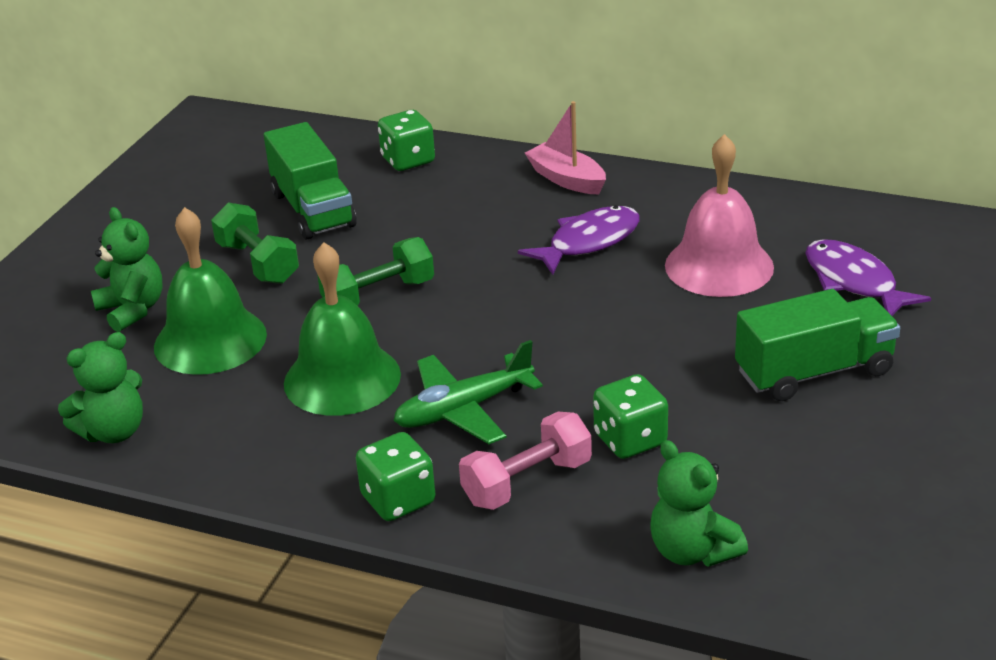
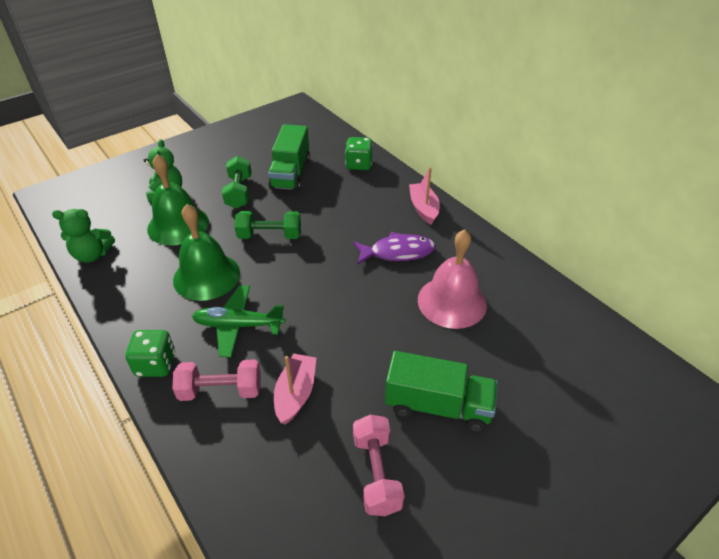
camera: 30 degrees right, 10 degrees up
green dice [593,374,668,459] -> pink boat [274,354,316,425]
green teddy bear [650,440,748,567] -> none
purple fish [805,239,931,316] -> none
none -> pink dumbbell [353,415,405,516]

